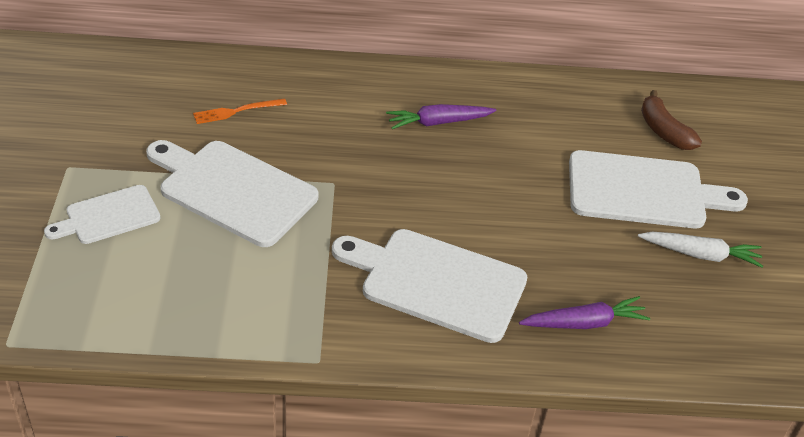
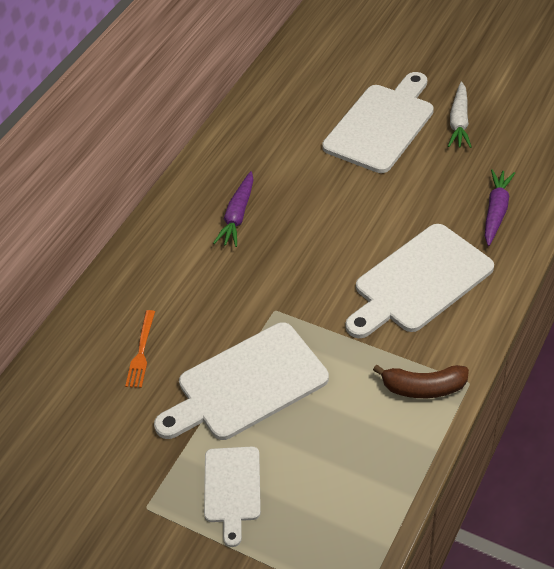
camera: 55 degrees left, 5 degrees up
white carrot [638,232,763,268] -> white carrot turned 150 degrees clockwise [448,82,472,148]
brown banana [641,90,702,150] -> brown banana moved to [373,365,469,398]

